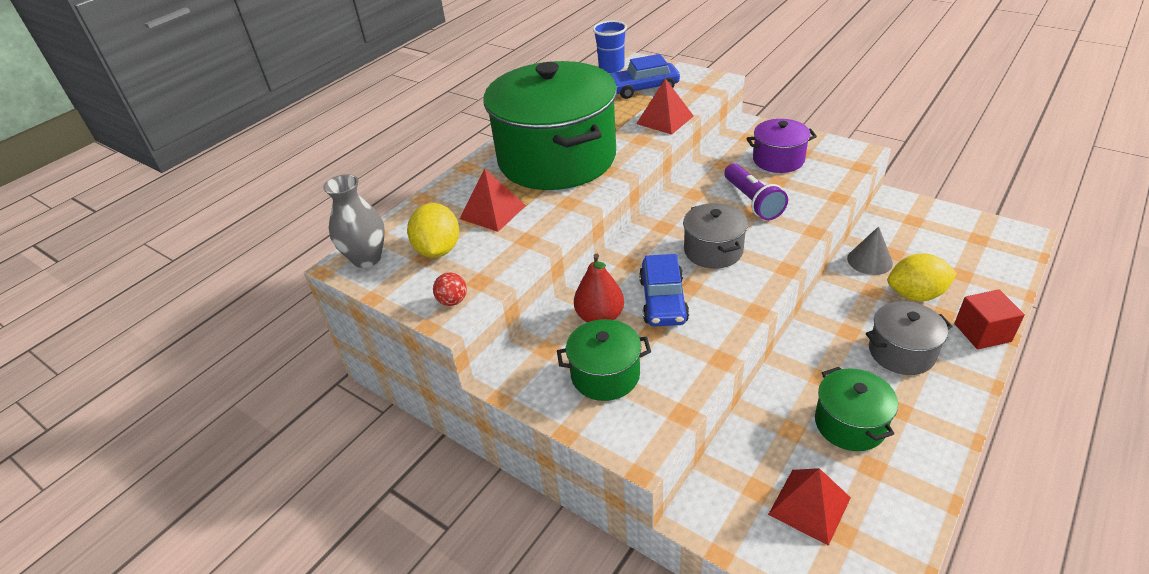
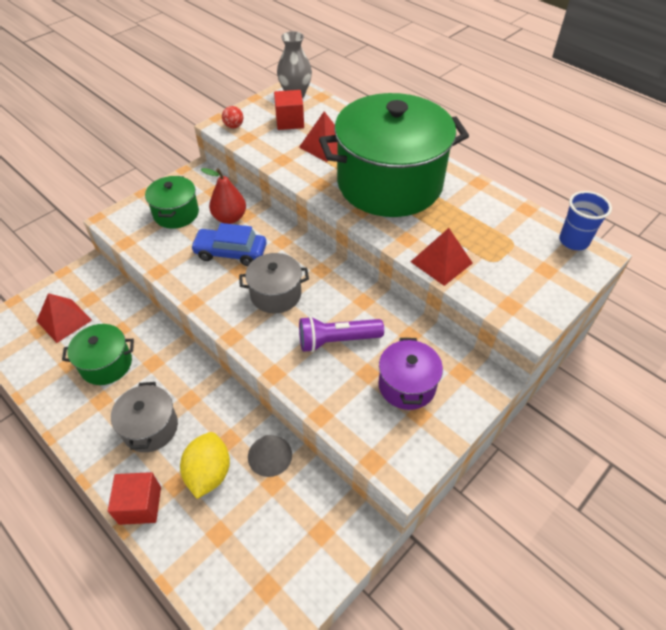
camera: 95 degrees right, 10 degrees up
yellow lemon [407,203,459,258] -> red cube [274,90,304,130]
blue car [610,54,680,99] -> none

